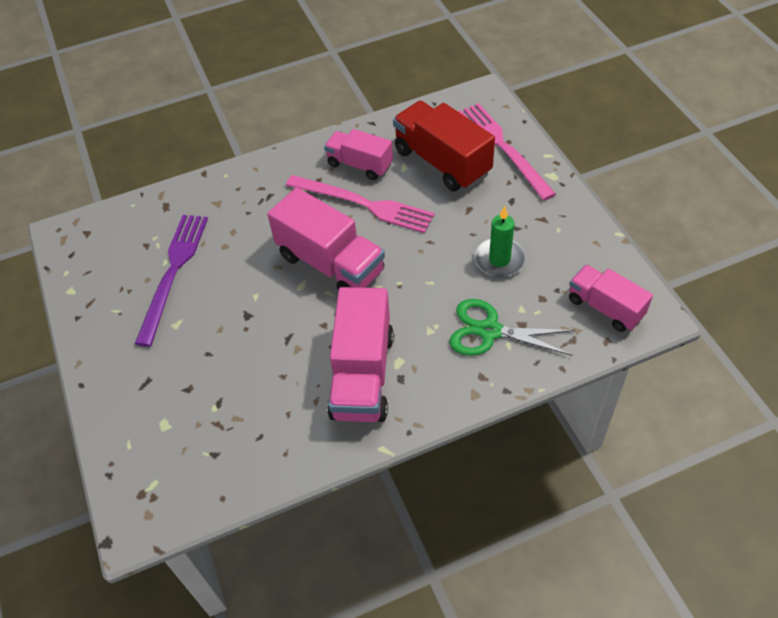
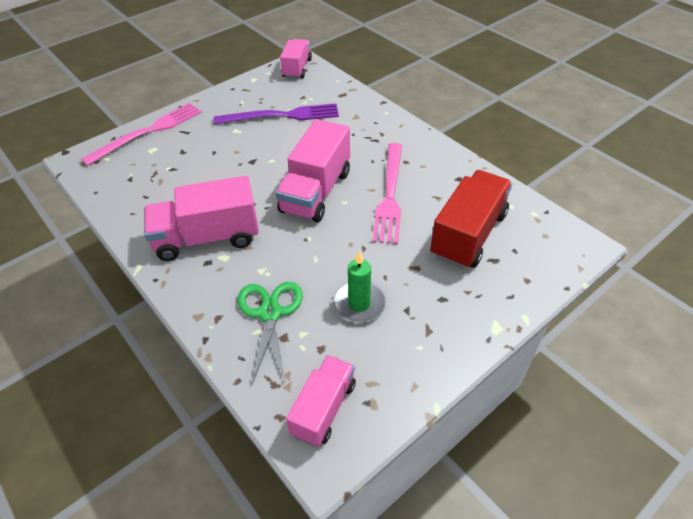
camera: 70 degrees right, 5 degrees down
pink truck [324,129,393,180] -> pink truck moved to [280,39,312,79]
pink fork [458,103,556,201] -> pink fork moved to [81,103,202,166]

